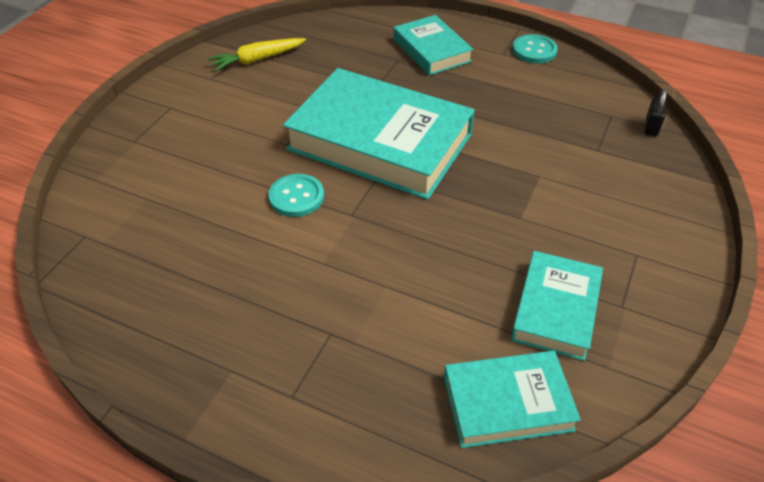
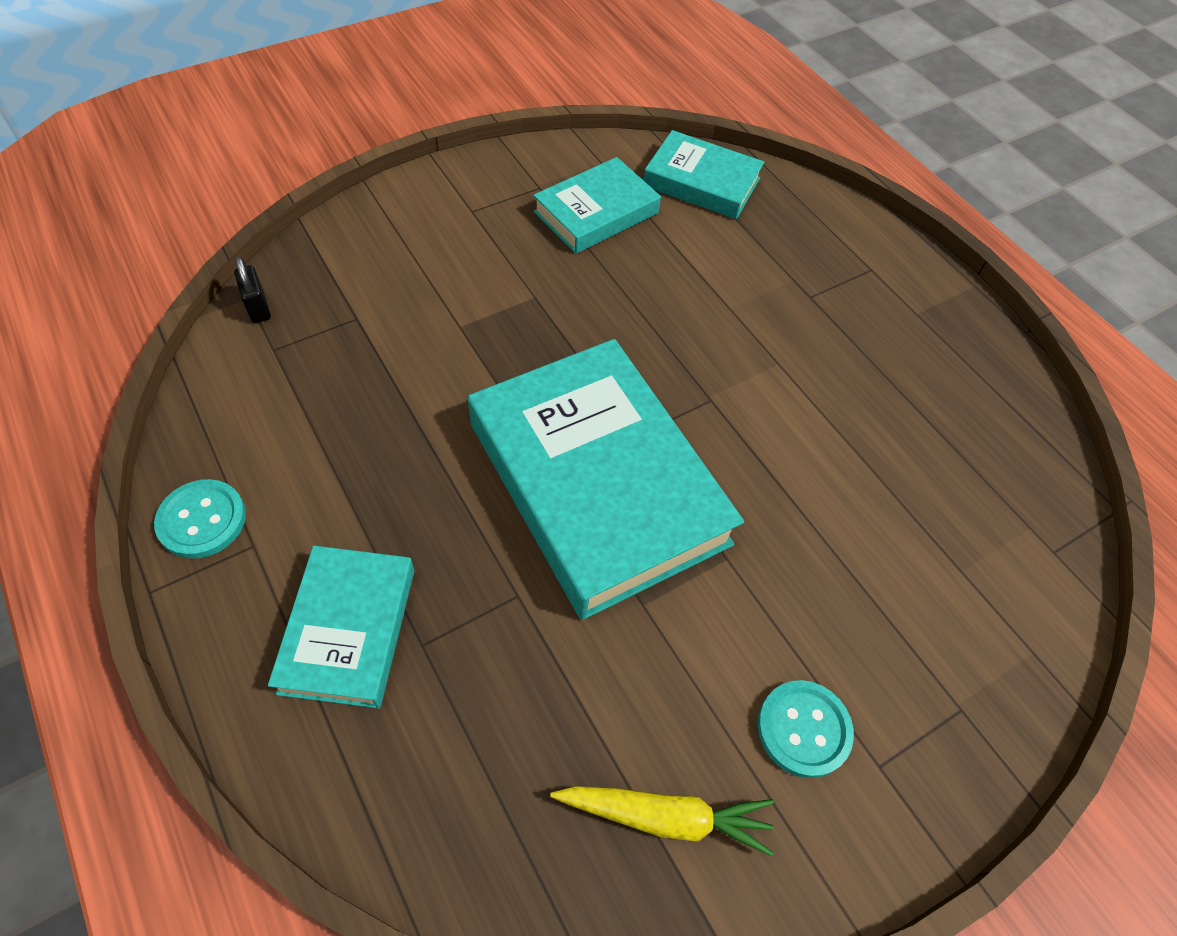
camera: 150 degrees left, 10 degrees up
turquoise button [268,174,324,217] -> turquoise button moved to [758,680,854,778]
black padlock [644,89,667,137] -> black padlock turned 75 degrees counterclockwise [234,256,271,323]

